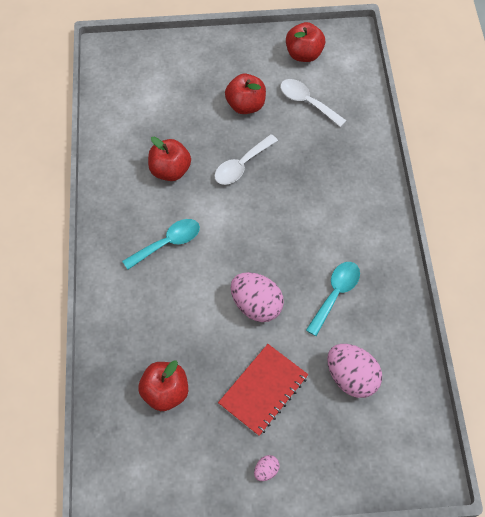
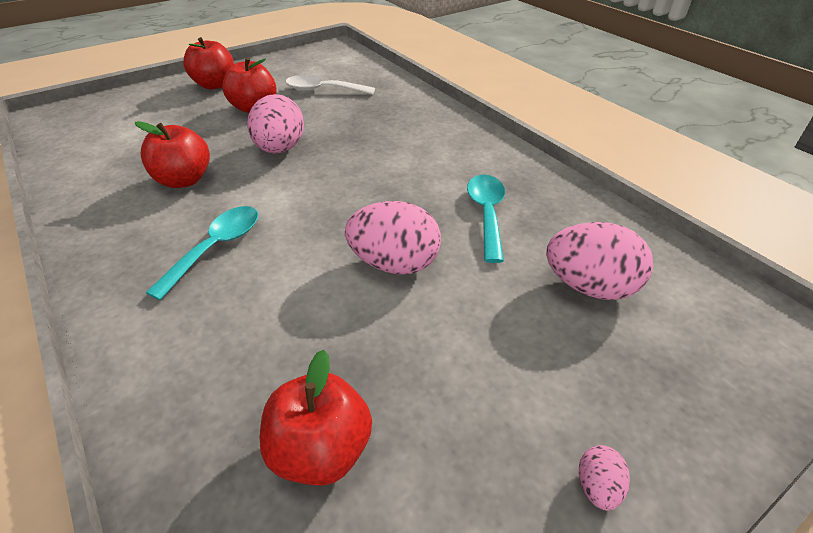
camera: 30 degrees left, 20 degrees down
white spoon [214,134,278,185] -> pink egg [247,94,304,154]
red notebook [218,344,308,436] -> none
red apple [286,22,325,62] -> red apple moved to [183,37,234,89]

